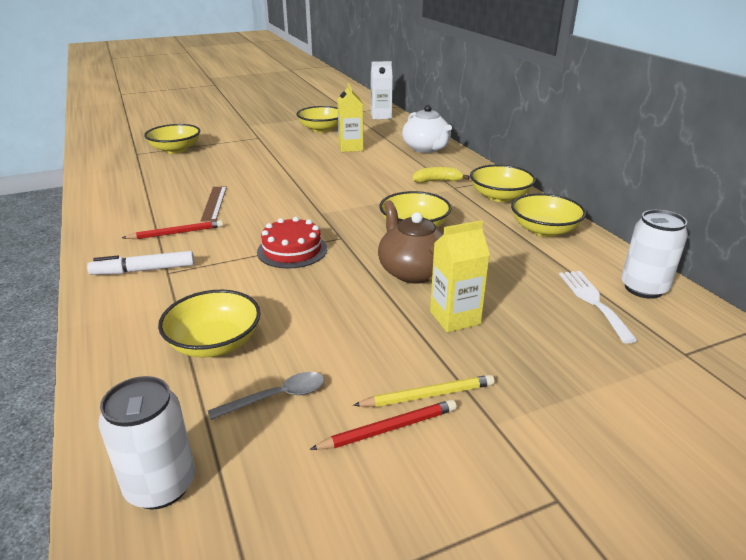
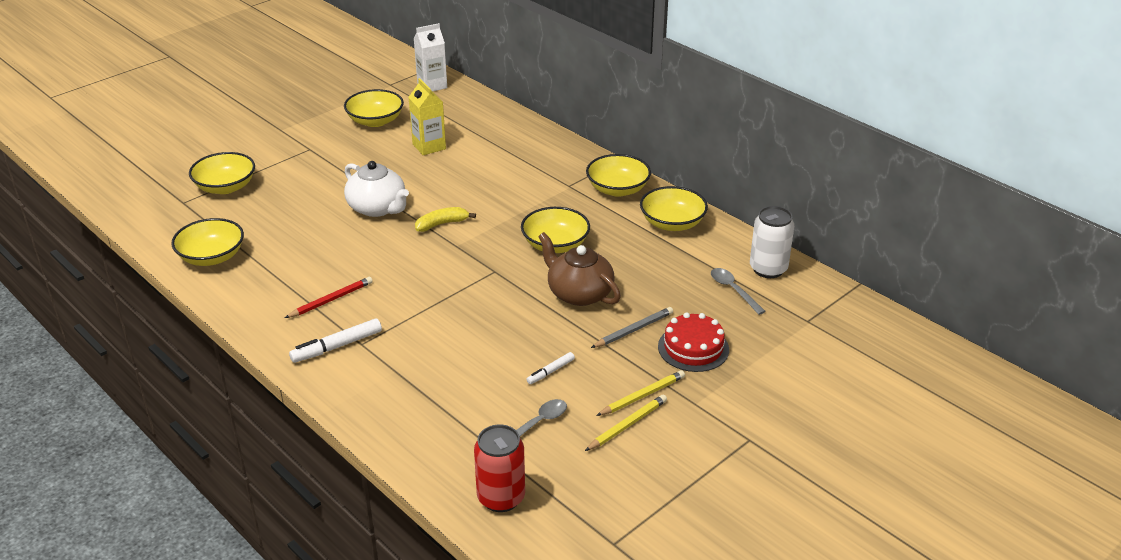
camera: 20 degrees left, 5 degrees up
white can [98,376,195,510] -> red can [474,424,525,512]
yellow bowl [158,290,261,358] -> yellow bowl moved to [171,218,244,266]
brown ruler [201,186,227,222] -> none
red cake [257,217,327,269] -> red cake moved to [658,312,729,372]
red pencil [310,400,457,450] -> yellow pencil [585,394,667,451]
white teapot [402,105,452,153] -> white teapot moved to [344,161,409,217]
yellow banana [413,167,470,183] -> yellow banana moved to [415,207,476,232]
yellow carton [430,220,490,332] -> grey pencil [591,307,673,348]
white fork [559,271,638,343] -> grey spoon [711,268,766,315]
none -> white marker [527,352,575,384]

